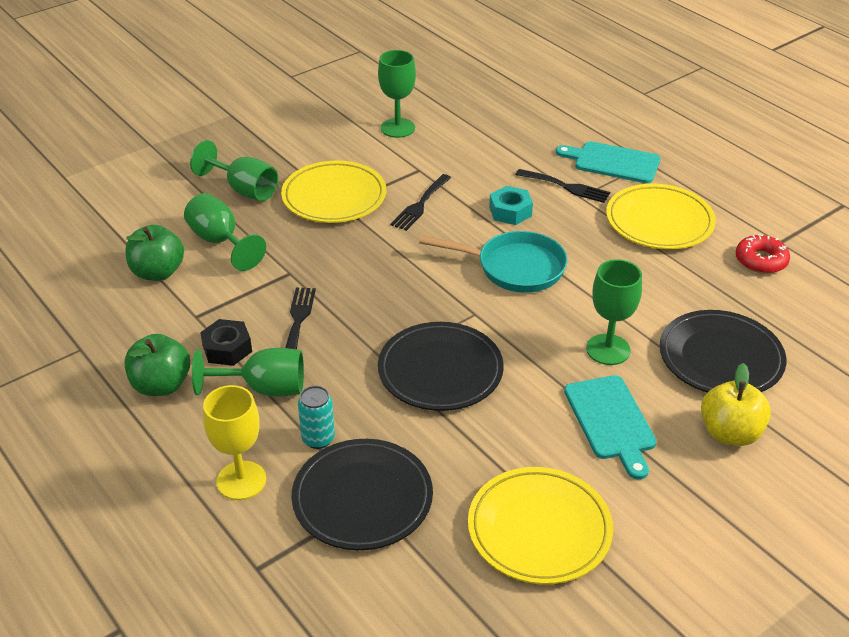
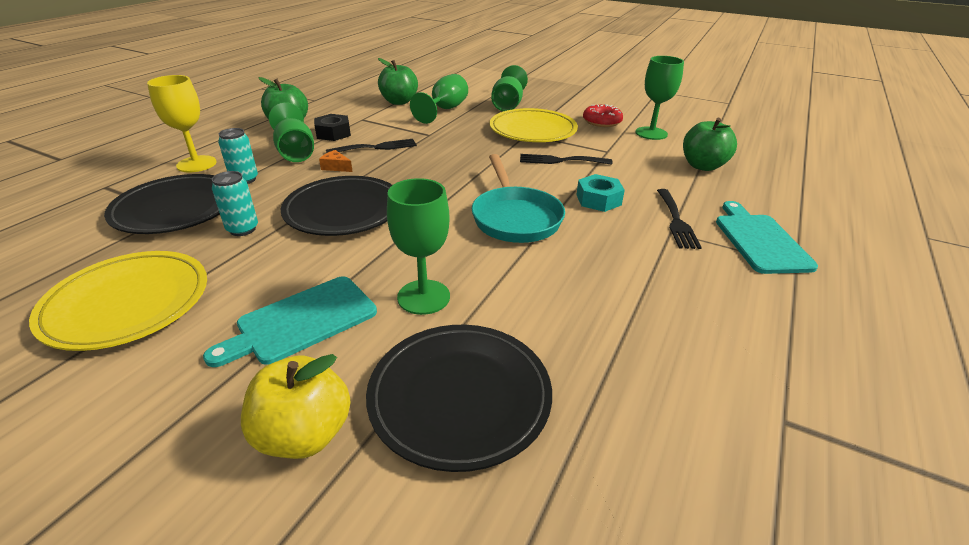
camera: 65 degrees right, 5 degrees down
yellow plate [606,184,716,249] -> none
red donut [736,234,790,274] -> red donut moved to [583,104,623,127]
none -> turquoise can [212,171,258,236]
none -> orange cheese [319,150,353,172]
none -> green apple [683,118,737,171]

